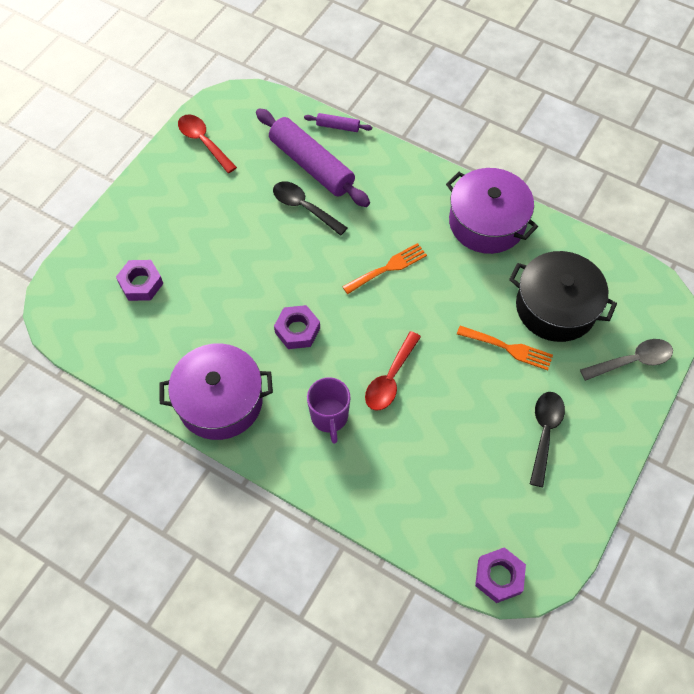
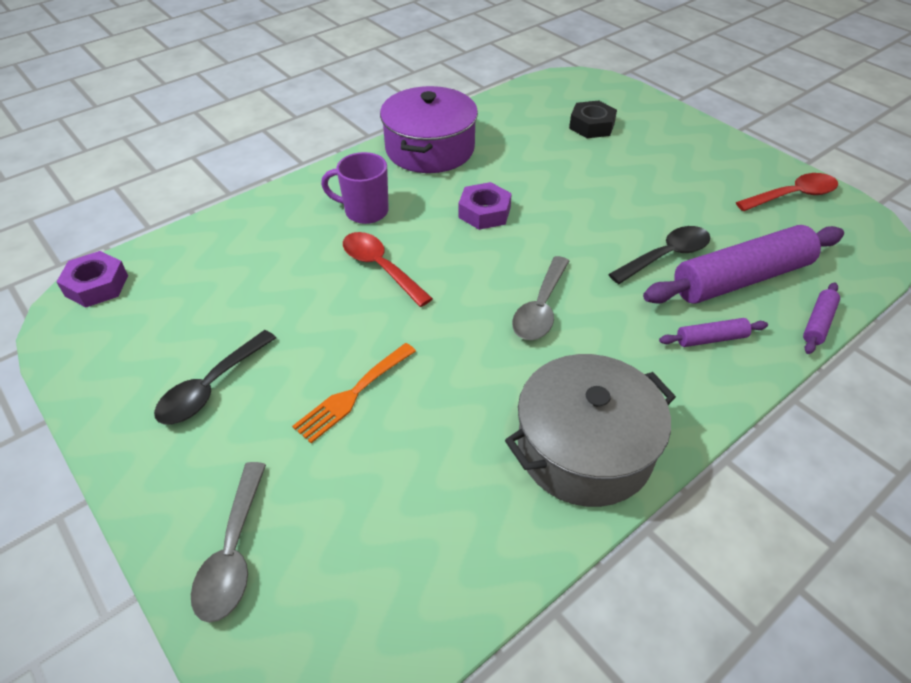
camera: 110 degrees right, 15 degrees down
purple nut [116,260,163,301] -> black nut [569,100,617,138]
orange fork [342,243,427,294] -> grey spoon [512,256,569,340]
purple pot [446,168,538,254] -> grey pot [505,354,676,507]
black pot [509,251,617,342] -> none
black spoon [530,392,565,487] -> black spoon turned 90 degrees clockwise [154,330,276,424]
none -> purple rolling pin [659,318,768,347]

